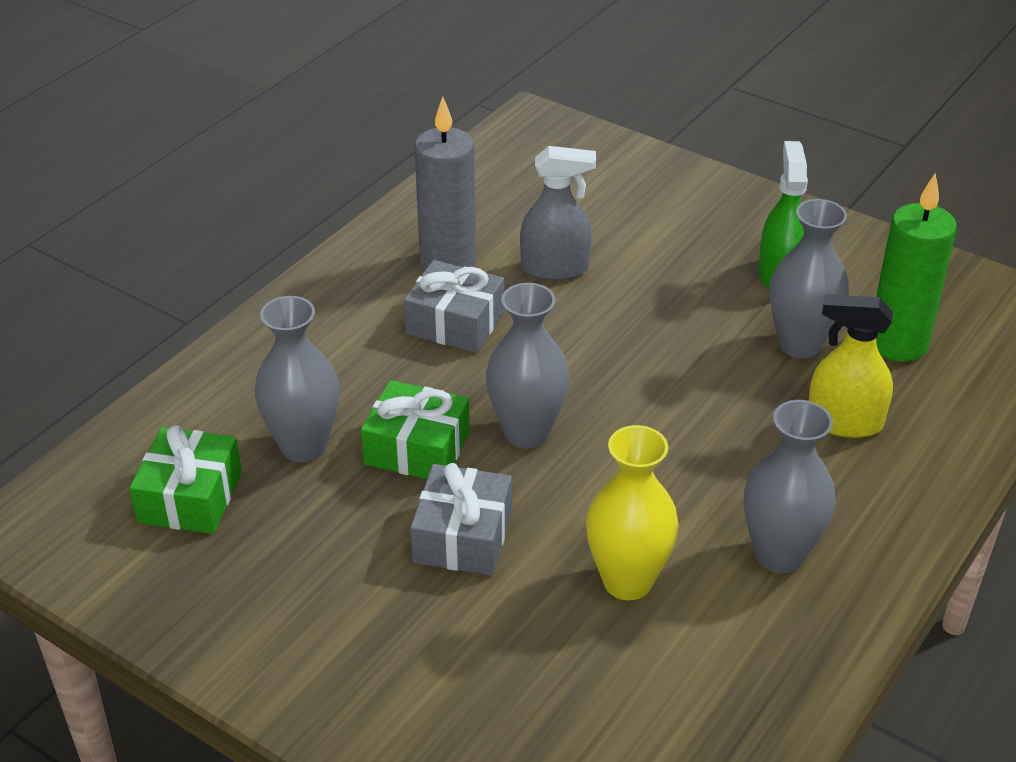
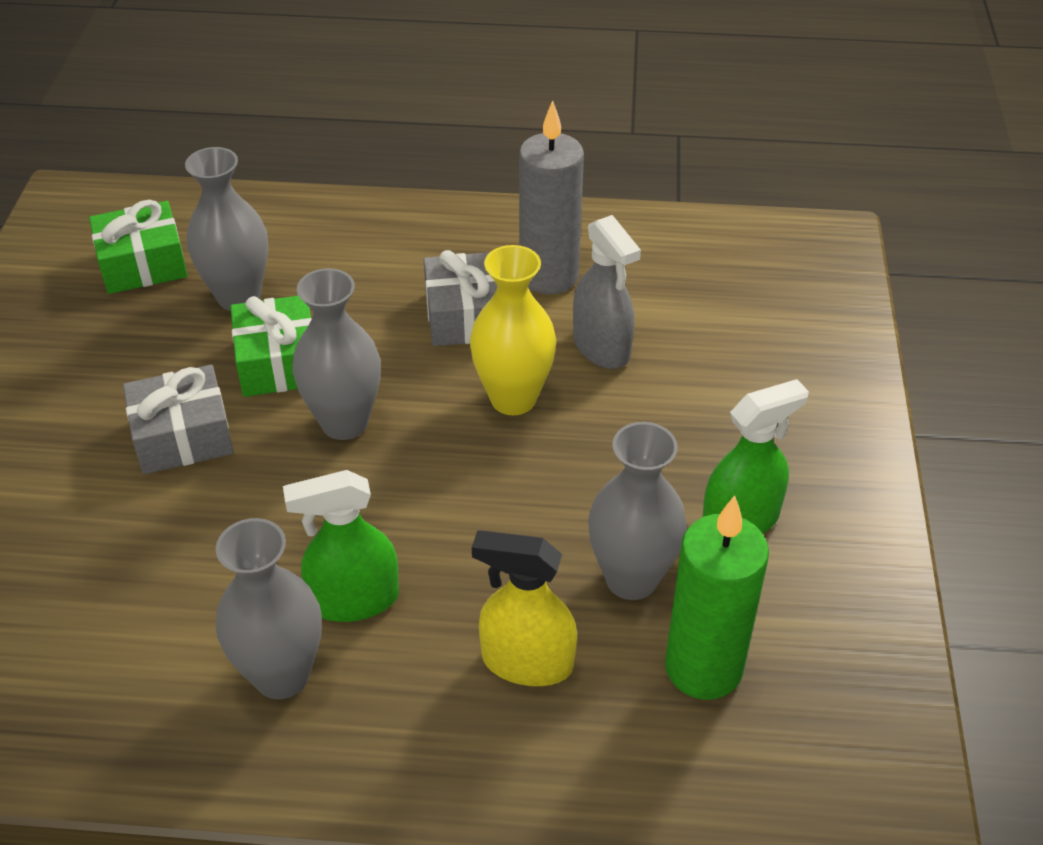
camera: 60 degrees right, 5 degrees up
yellow vase [586,425,679,600] -> yellow vase moved to [470,245,557,415]
yellow spray bottle [809,294,893,438] -> yellow spray bottle turned 60 degrees counterclockwise [472,530,577,686]
none -> green spray bottle [283,470,399,622]

